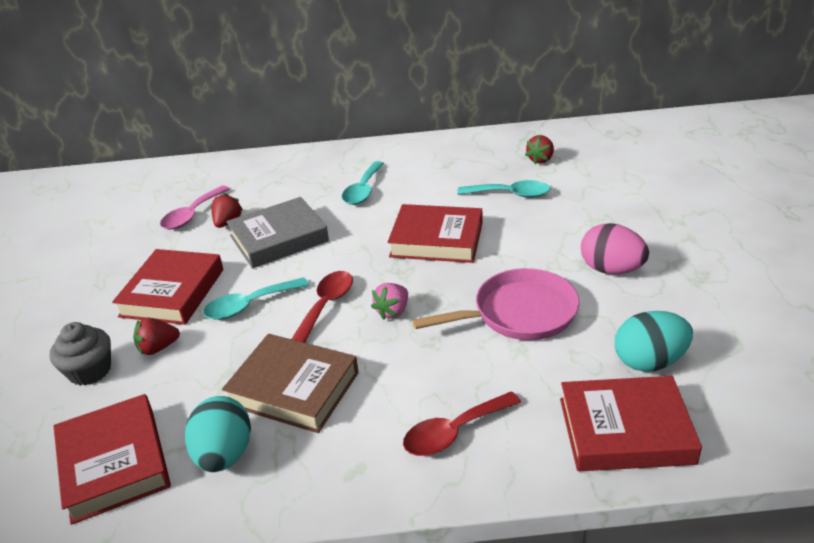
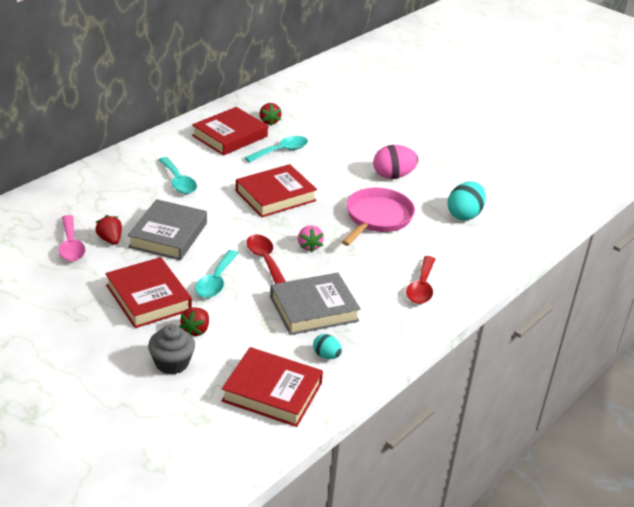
camera: 50 degrees left, 0 degrees up
turquoise egg [185,396,251,472] -> turquoise egg [313,334,342,359], size x0.55
brown book [222,334,359,433] -> grey book [270,273,361,335]
red book [560,376,702,471] -> red book moved to [192,107,268,156]

